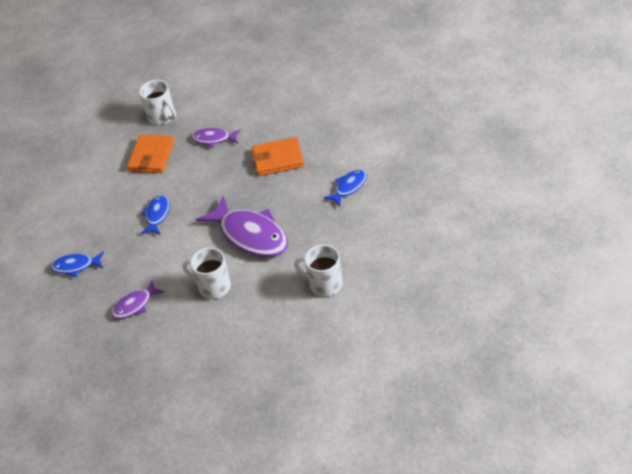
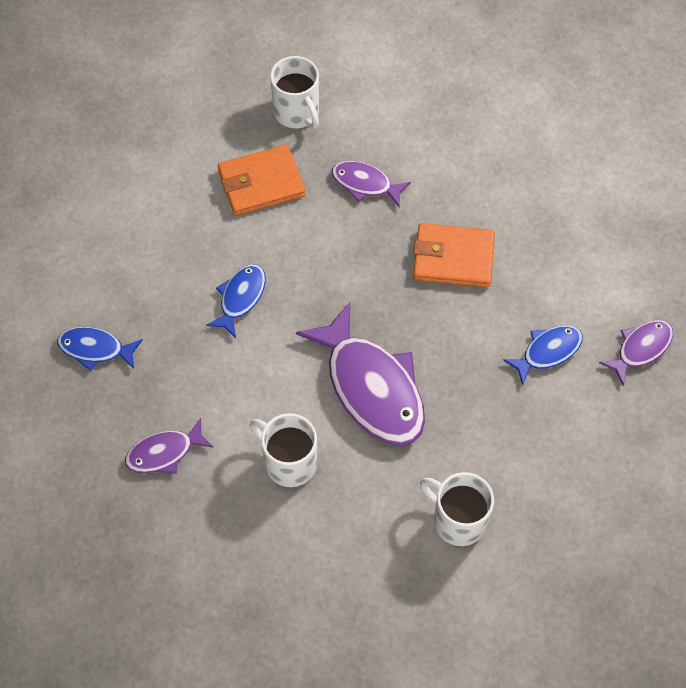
camera: 10 degrees right, 15 degrees up
orange wallet [127,135,175,173] -> orange wallet turned 45 degrees clockwise [218,145,306,216]
none -> purple fish [599,320,673,386]

